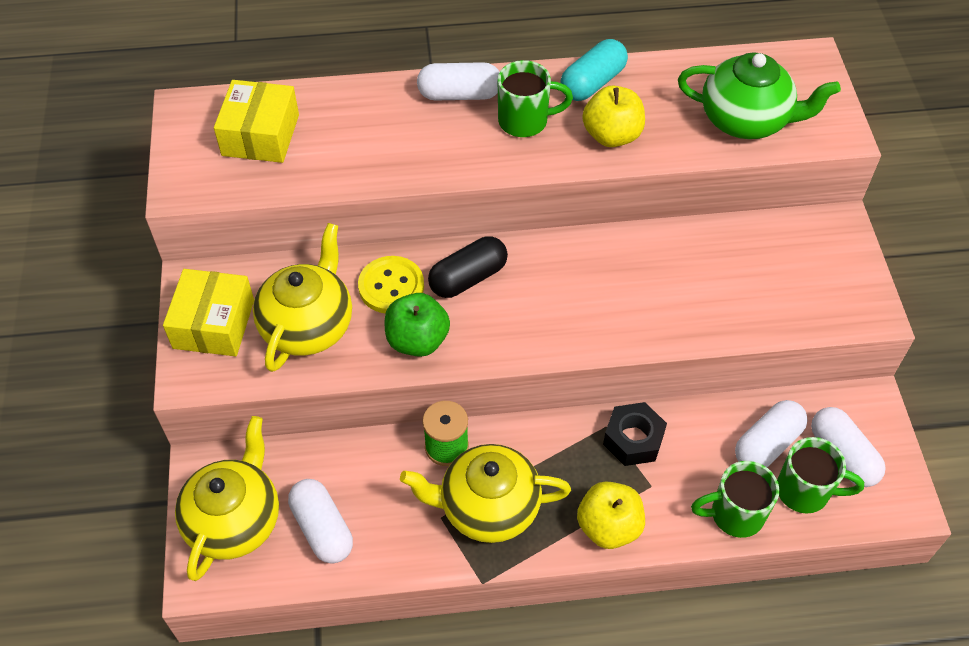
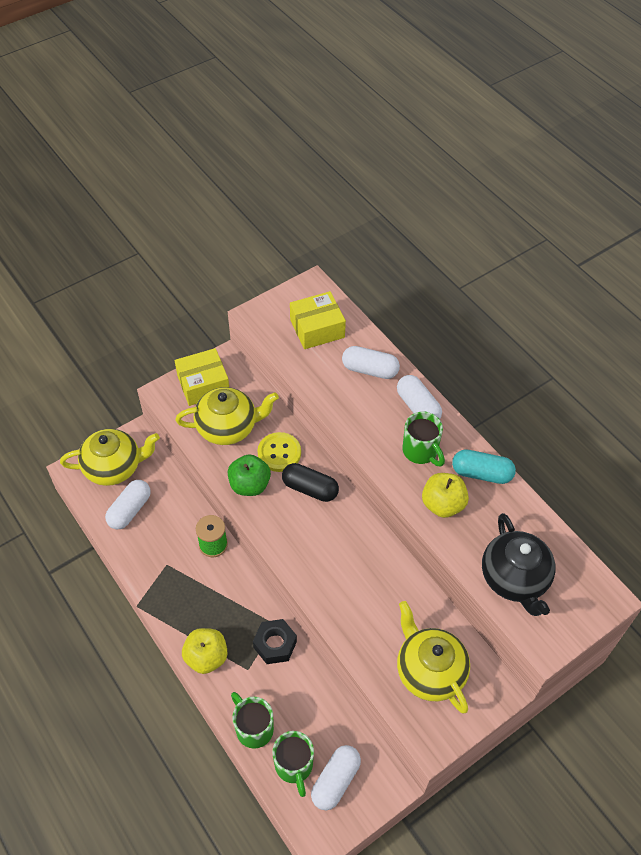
camera: 60 degrees right, 0 degrees up
yellow teapot [400,444,571,543] -> yellow teapot moved to [397,601,470,714]
green teapot [678,52,841,139] -> black teapot [482,513,556,616]
white capsule [735,400,808,467] -> white capsule moved to [342,346,400,379]

